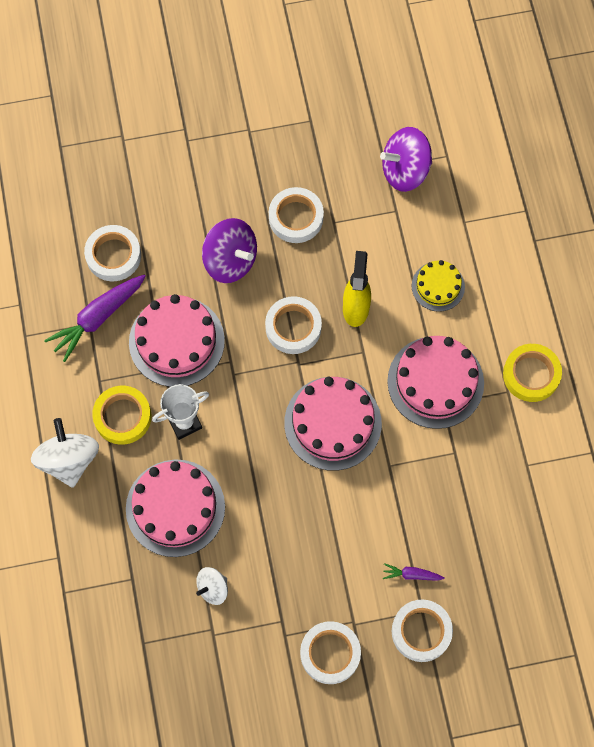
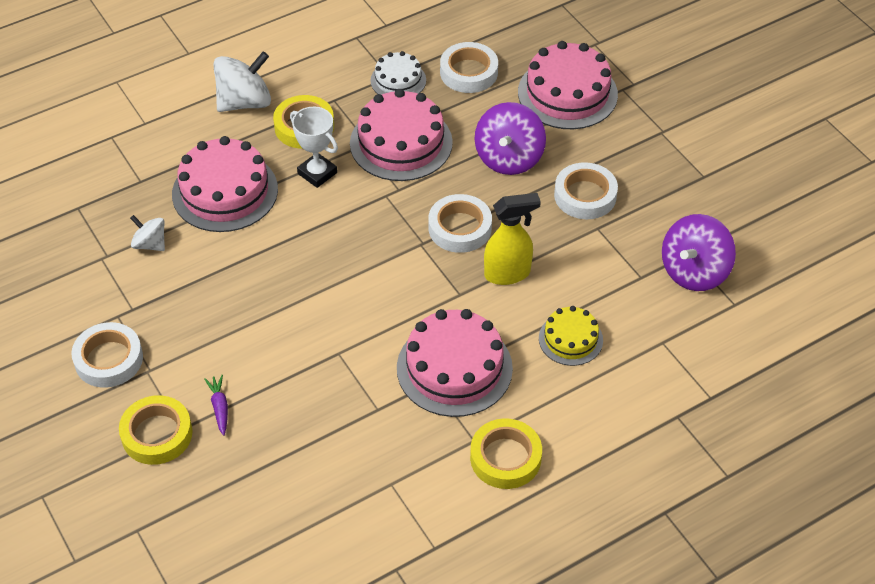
camera: 70 degrees right, 20 degrees down
purple carrot [44,275,146,362] -> white cake [370,51,426,95]
pink cake [284,377,382,471] -> pink cake moved to [518,41,618,129]
purple spinning top [380,127,432,192] -> purple spinning top turned 105 degrees counterclockwise [662,214,736,291]
white tape [392,599,453,662] -> yellow tape [119,395,192,465]

